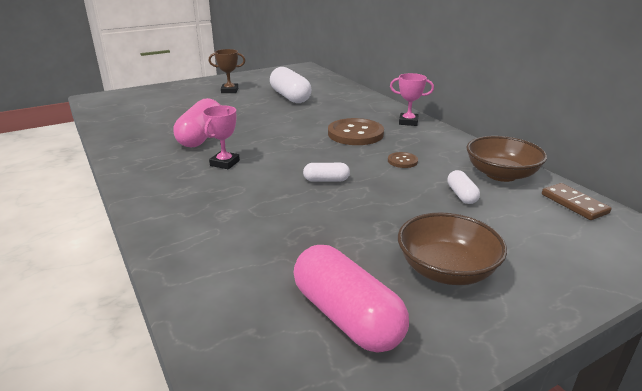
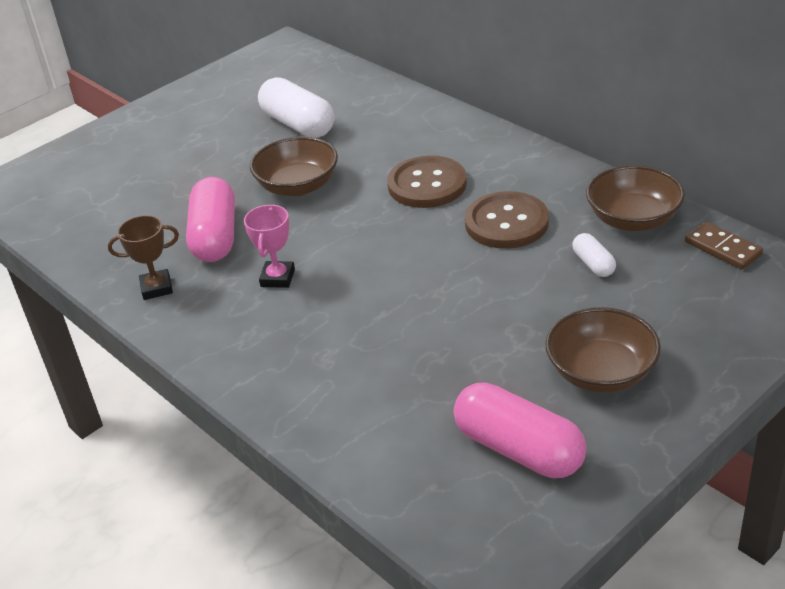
camera: 10 degrees left, 10 degrees up
brown trophy [209,49,246,93] -> brown trophy moved to [108,215,179,300]
white capsule [303,163,350,182] -> none
brown button [388,152,418,168] -> brown button [465,191,549,249], size x2.11
pink trophy [390,73,434,126] -> none
none -> brown bowl [250,137,338,196]

